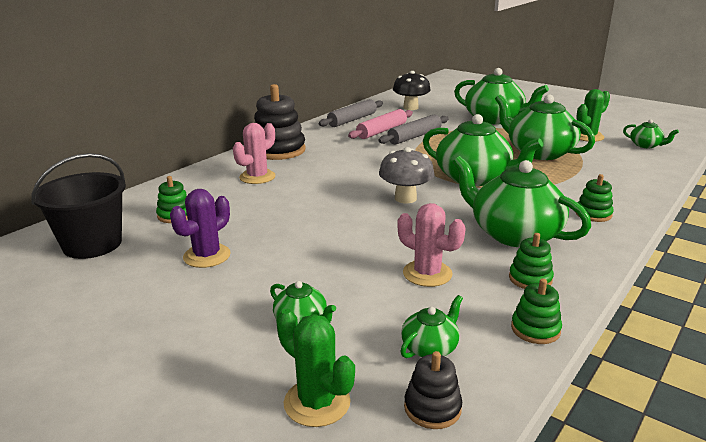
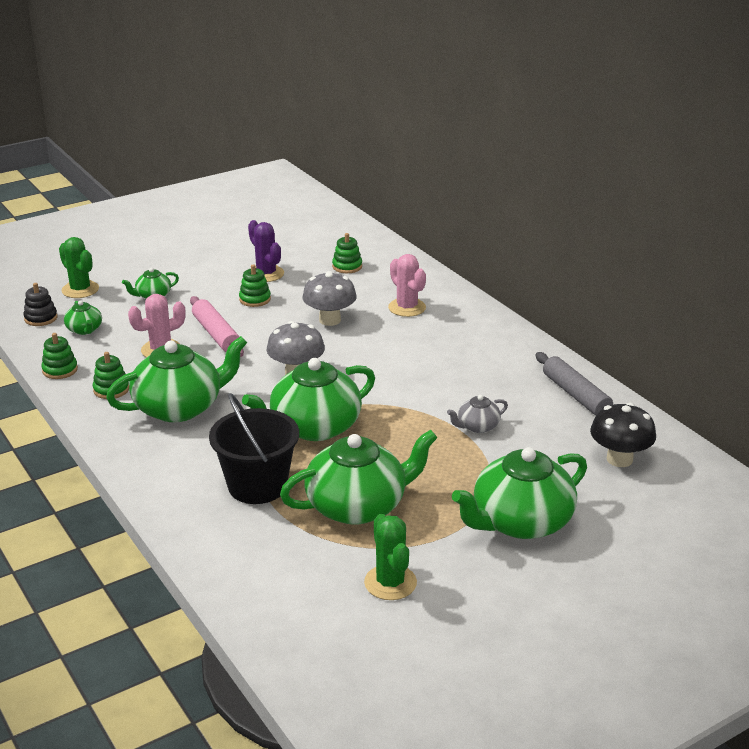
camera: 110 degrees right, 5 degrees up
black bucket [31,153,126,259] -> black bucket moved to [209,393,299,504]
black stacking toy [254,84,306,160] -> none
green cactus [276,309,355,427] -> green cactus turned 75 degrees clockwise [59,237,99,298]
pink rolling pin [348,109,413,139] -> pink rolling pin moved to [190,296,244,357]
grey rolling pin [378,115,449,144] -> grey teapot [447,395,508,433]
green stacking toy [575,174,613,222] -> green stacking toy moved to [239,264,271,307]
green teapot [623,119,679,148] -> none
none -> grey mushroom [302,271,357,326]

